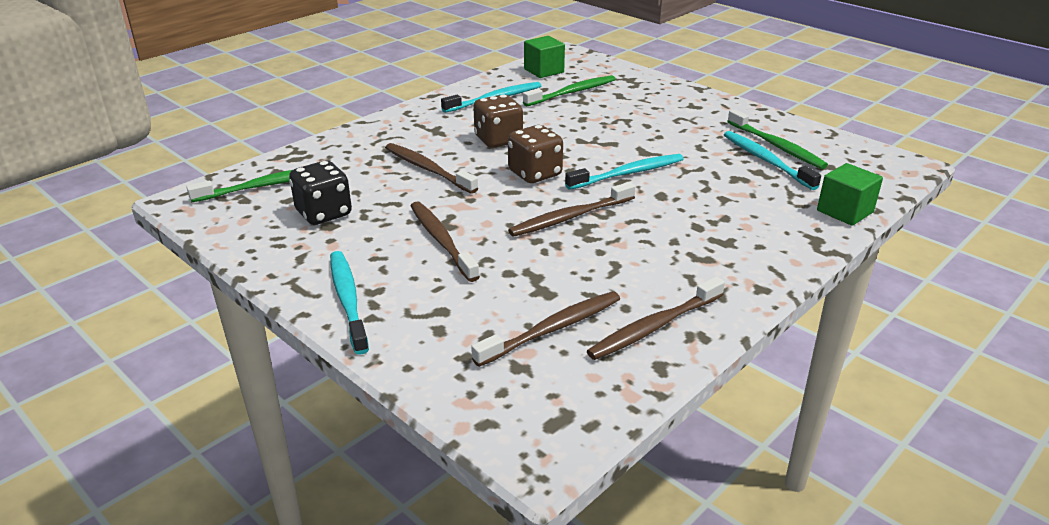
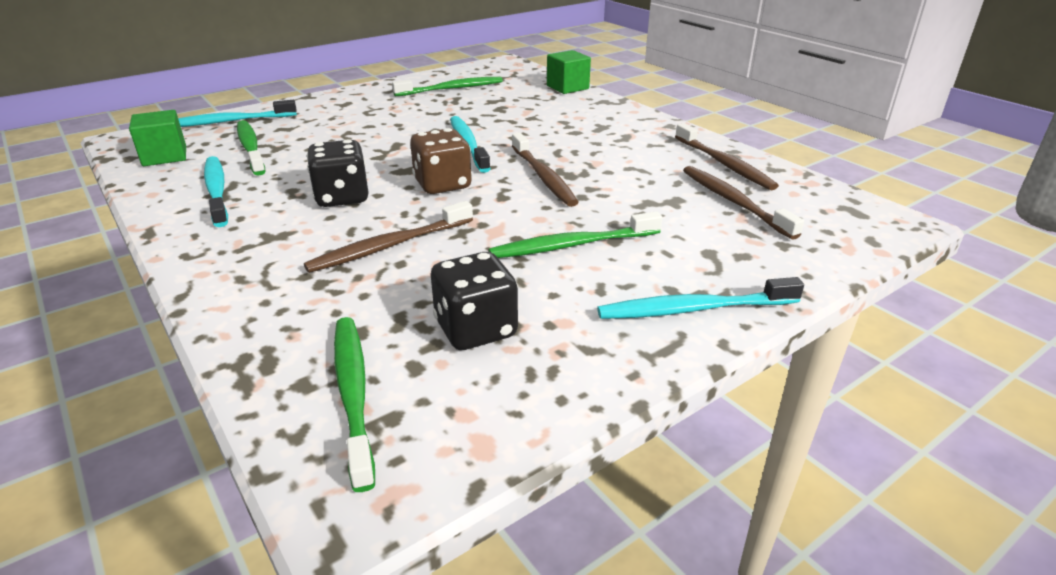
camera: 80 degrees left, 0 degrees up
brown toothbrush [411,201,480,282] -> green toothbrush [489,212,662,258]
brown dice [473,94,523,148] -> black dice [307,139,369,207]
turquoise toothbrush [724,131,821,190] -> turquoise toothbrush moved to [178,100,297,127]

